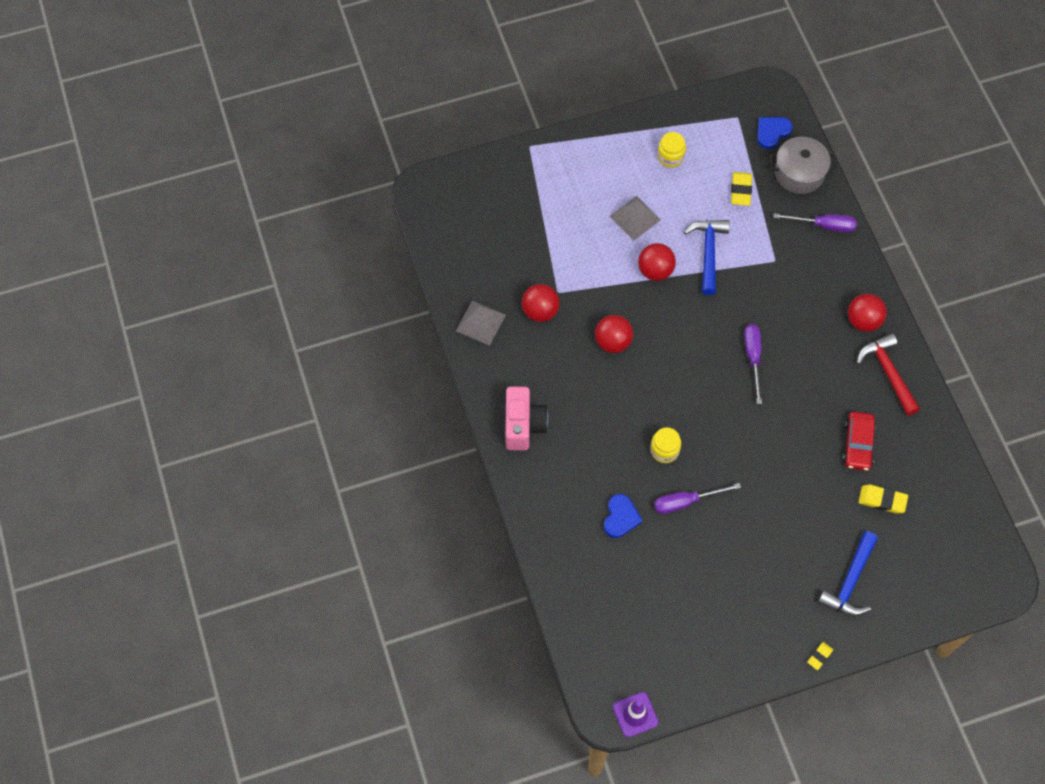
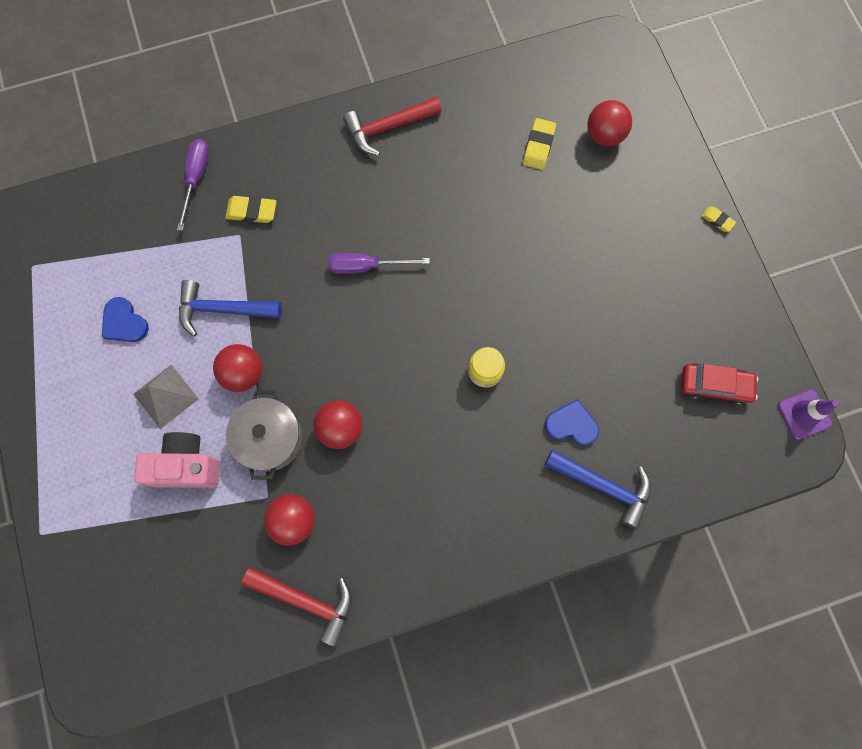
camera: 90 degrees left, 10 degrees up
grey pyramid [456,301,506,346] -> red hammer [241,567,352,646]
pink camera [505,387,548,450] -> pink camera moved to [134,432,220,488]
purple screwdriver [654,483,741,514] -> none
yellow jar [658,132,686,168] -> none
yellow eraser [731,172,752,206] -> yellow eraser moved to [225,196,276,223]
blue heart [757,117,793,149] -> blue heart moved to [102,297,149,342]
grey pot [769,137,837,194] -> grey pot moved to [226,390,302,480]
blue hammer [818,531,878,616] -> blue hammer moved to [545,450,651,529]
red car [843,412,876,471] -> red car moved to [681,363,758,406]
red ball [848,294,887,332] -> red ball moved to [587,100,632,147]

